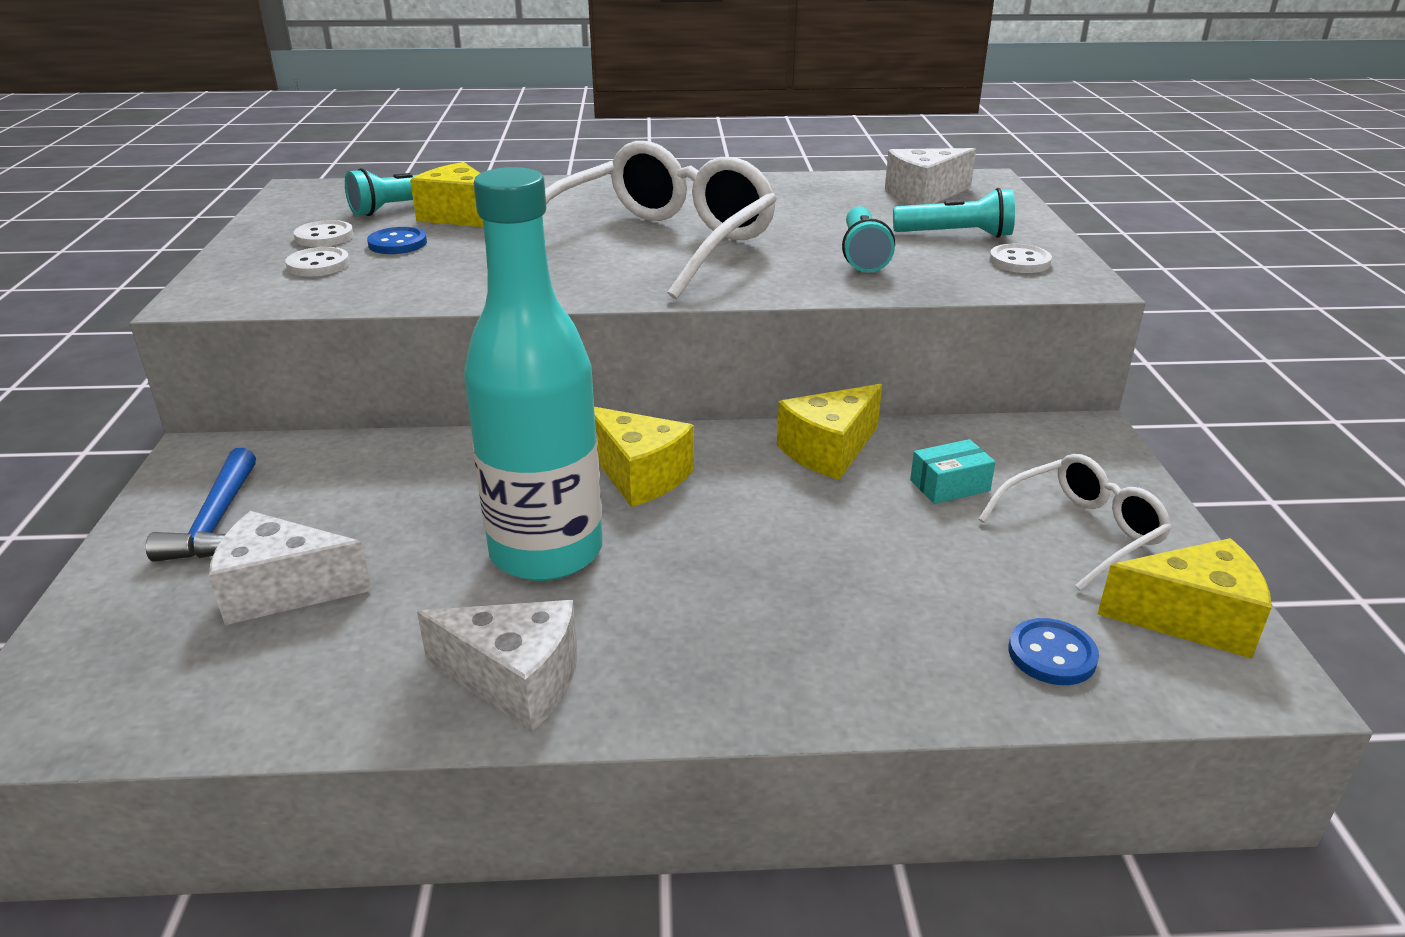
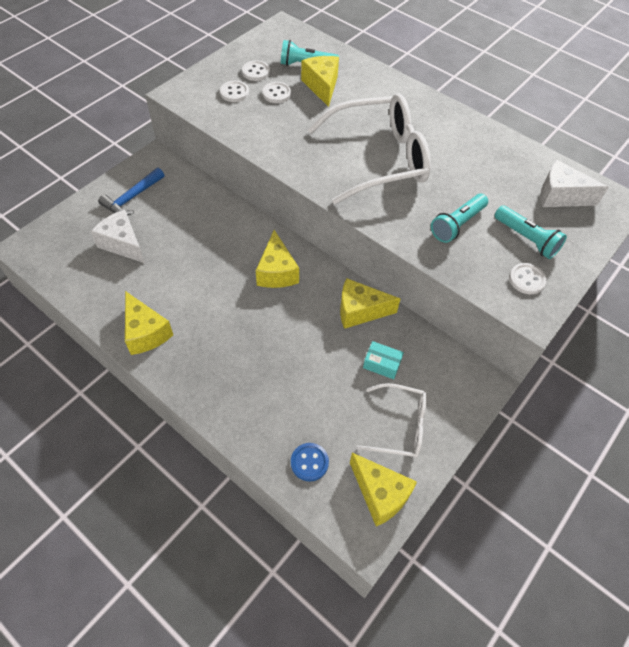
camera: 40 degrees right, 25 degrees up
blue button [367,227,427,254] -> white button [262,82,291,103]
white cheese [417,600,577,732] -> yellow cheese [125,291,173,355]
turquoise bottle [464,167,603,581] -> none

